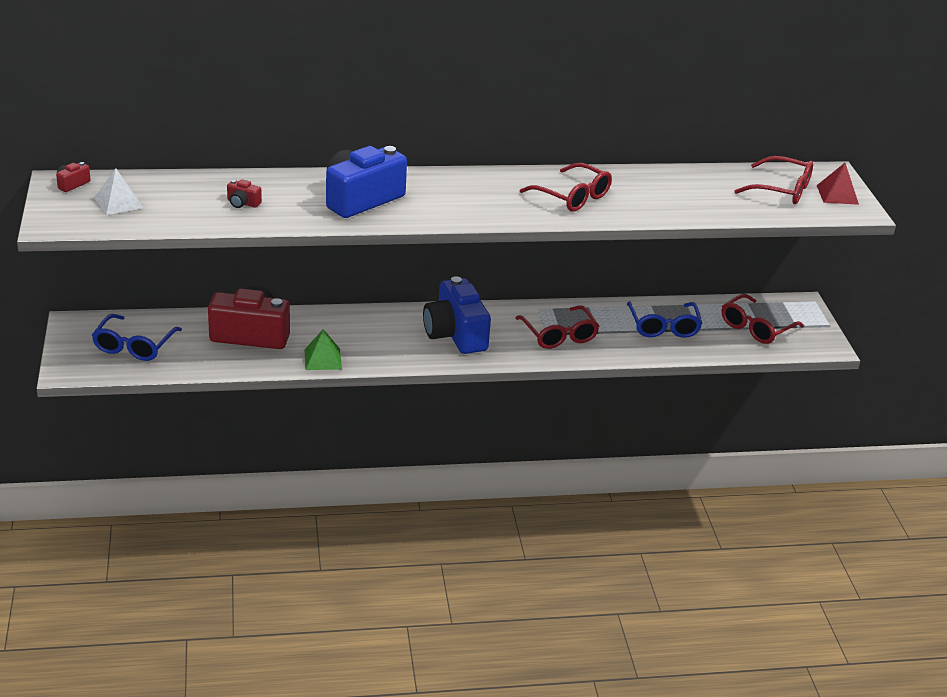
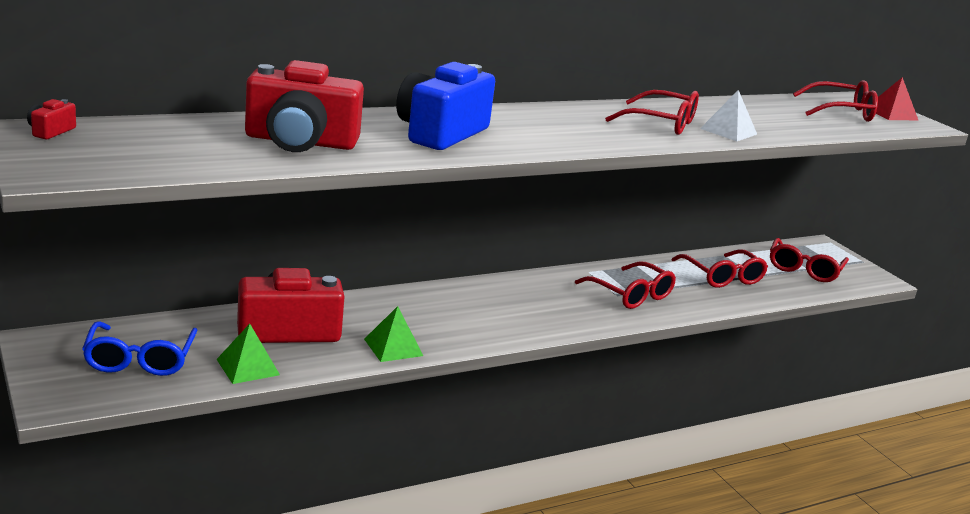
camera: 20 degrees left, 10 degrees down
white pyramid [95,168,143,215] -> white pyramid moved to [700,90,757,141]
red camera [227,179,262,208] -> red camera [245,60,364,152], size x2.50
blue camera [423,276,491,354] -> none
blue glasses [627,302,703,338] -> red glasses [671,249,768,288]
none -> green pyramid [216,324,280,384]

